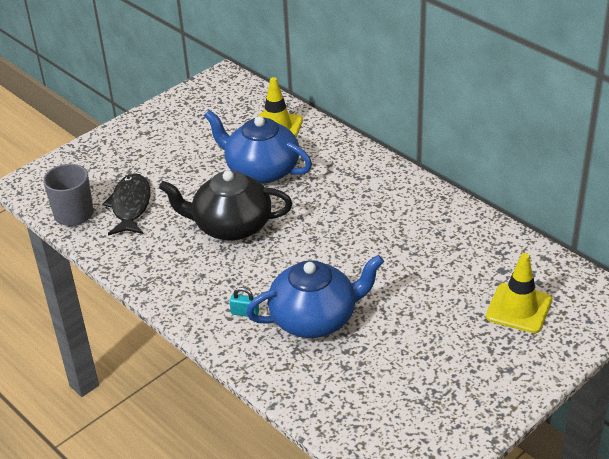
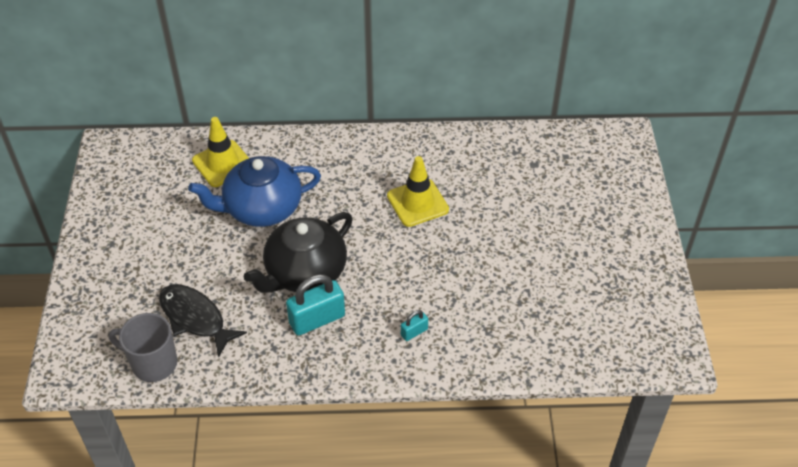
camera: 50 degrees left, 10 degrees up
blue teapot [246,255,384,338] -> none
yellow traffic cone [486,253,552,333] -> yellow traffic cone moved to [387,156,449,227]
none -> turquoise padlock [286,274,345,336]

